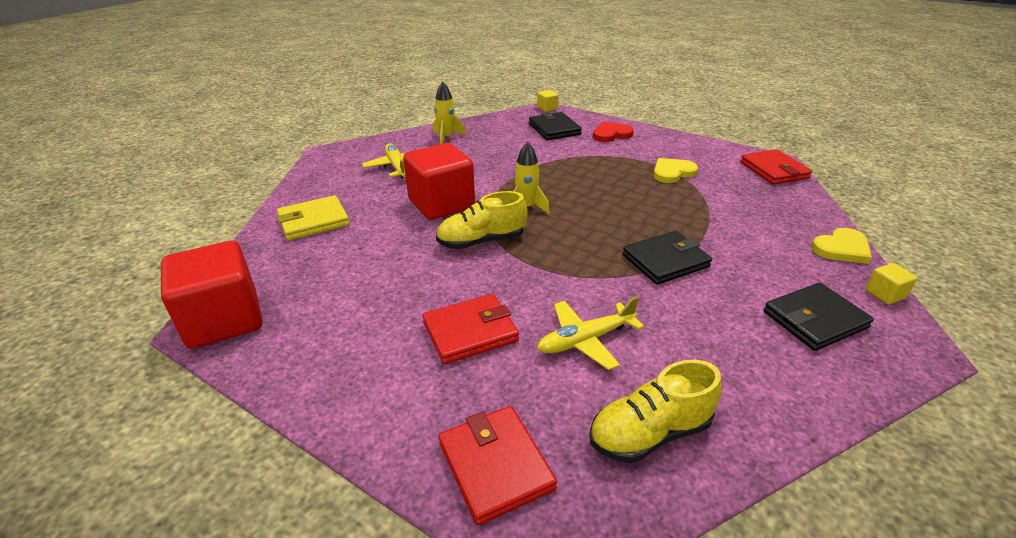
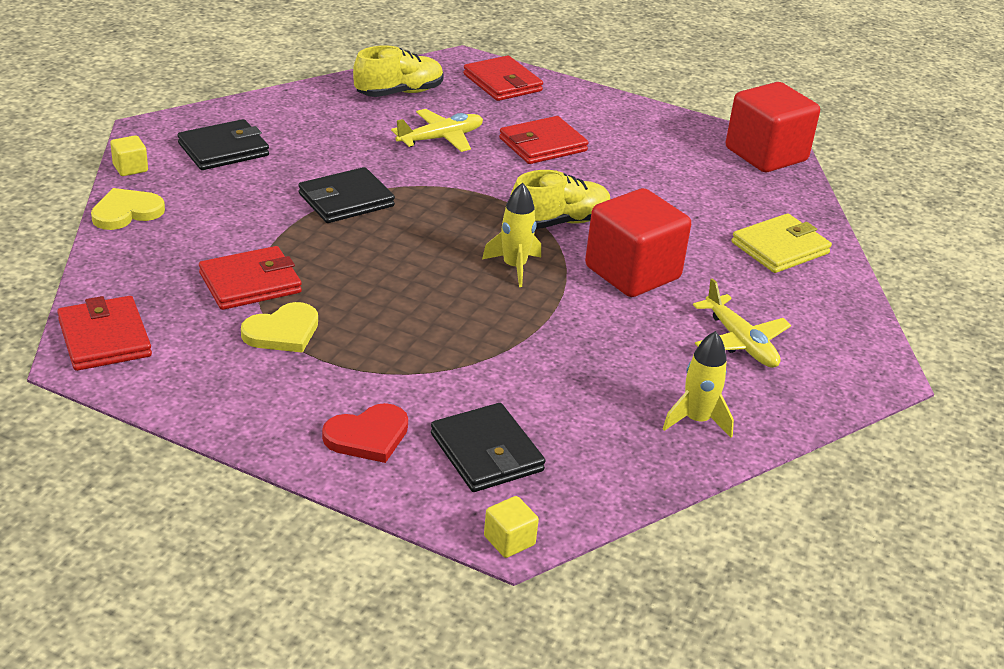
camera: 170 degrees right, 0 degrees up
none -> red wallet [199,246,302,310]

